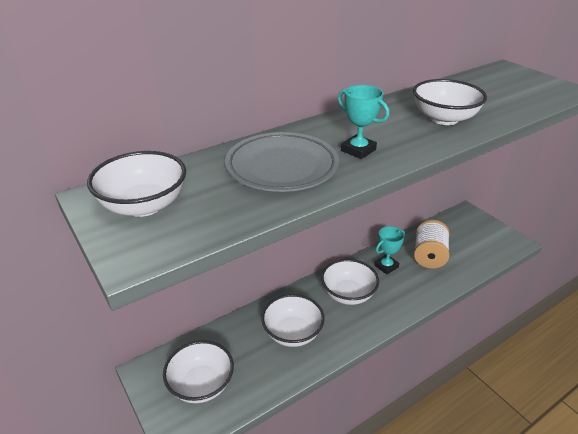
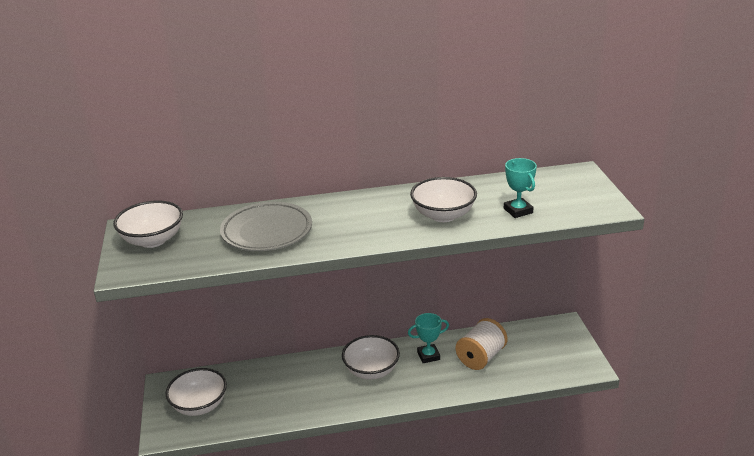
camera: 25 degrees right, 5 degrees down
white bowl [261,294,325,347] -> none
turquoise trophy [338,85,389,159] -> turquoise trophy moved to [504,158,537,218]

